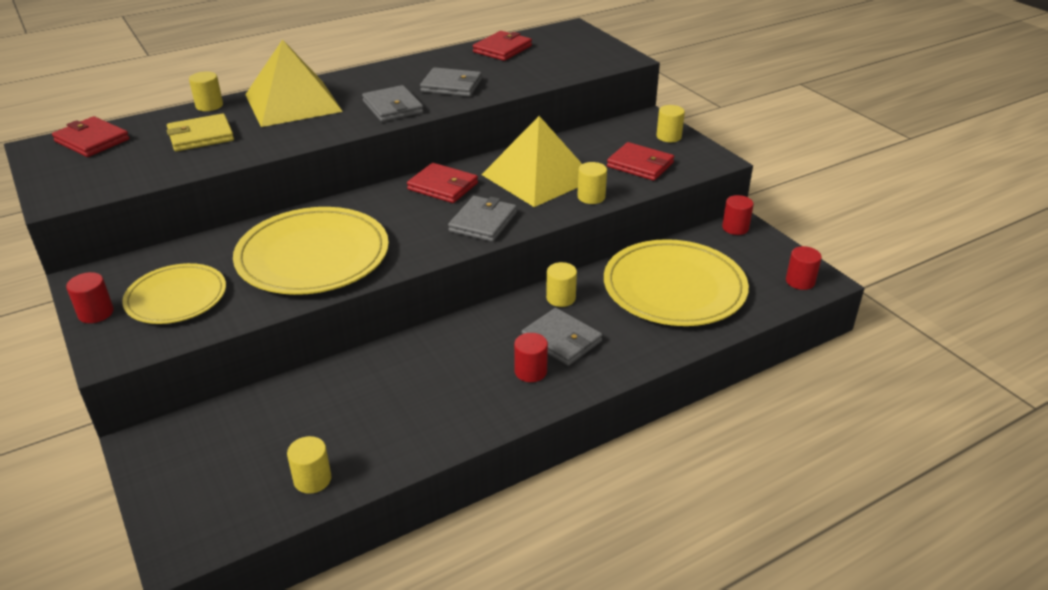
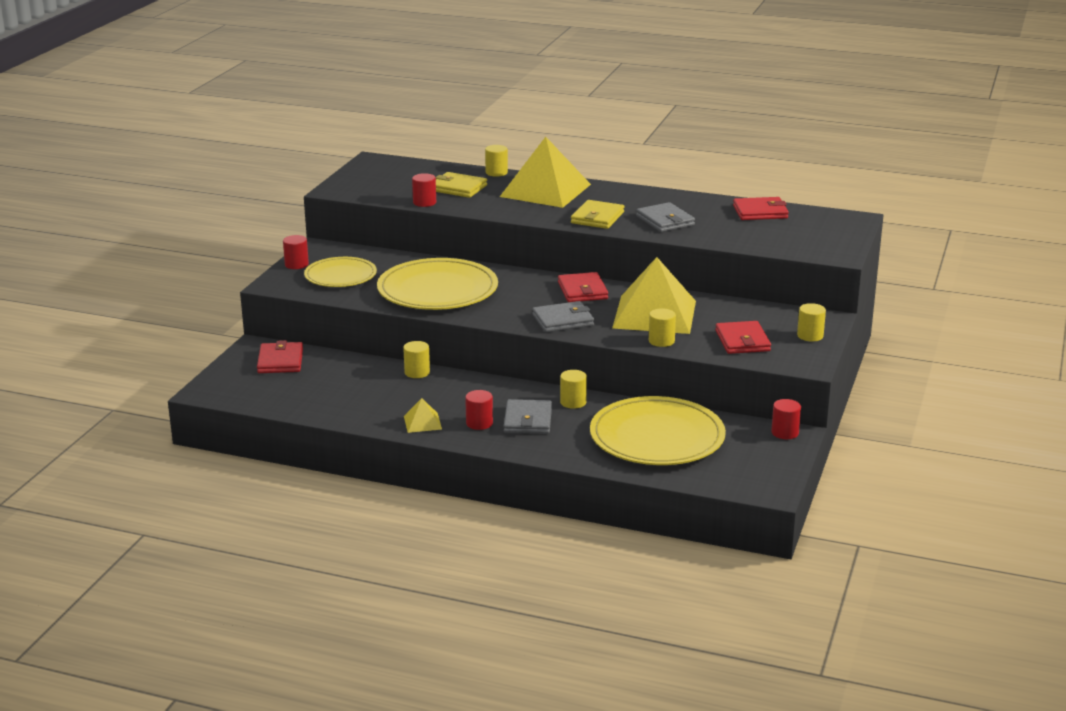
camera: 50 degrees right, 10 degrees down
red wallet [52,116,129,157] -> red wallet moved to [257,340,303,373]
yellow cylinder [287,436,331,494] -> yellow cylinder moved to [403,341,430,378]
grey wallet [362,85,424,122] -> yellow wallet [571,200,624,229]
red cylinder [786,246,822,290] -> red cylinder moved to [412,173,436,207]
none -> yellow pyramid [404,398,442,433]

